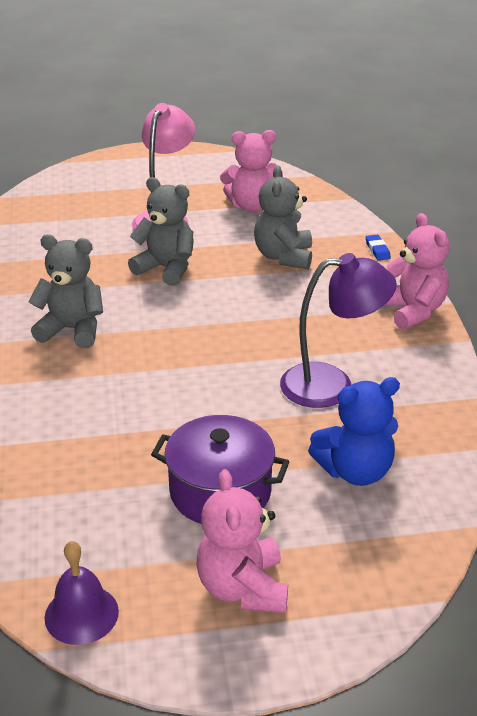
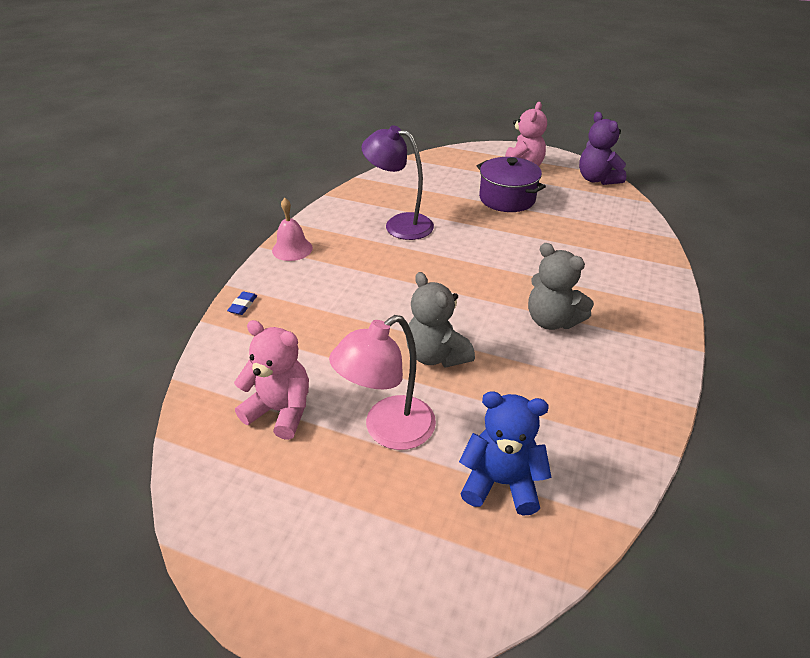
camera: 150 degrees left, 5 degrees up
purple bell [45,541,119,645] -> purple teddy bear [579,112,627,185]
grey teddy bear [254,166,312,269] -> none
blue teddy bear [308,377,400,486] -> blue teddy bear moved to [459,391,552,515]
pink teddy bear [384,213,449,330] -> pink bell [272,198,313,261]

